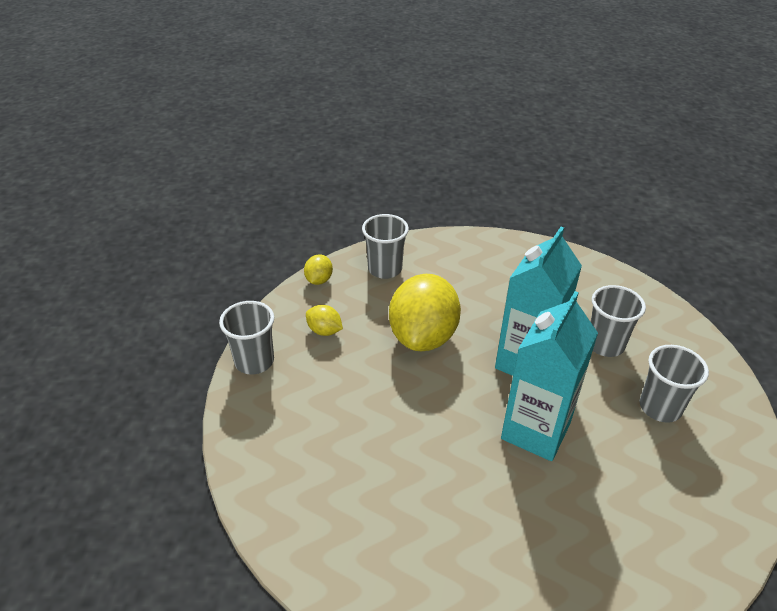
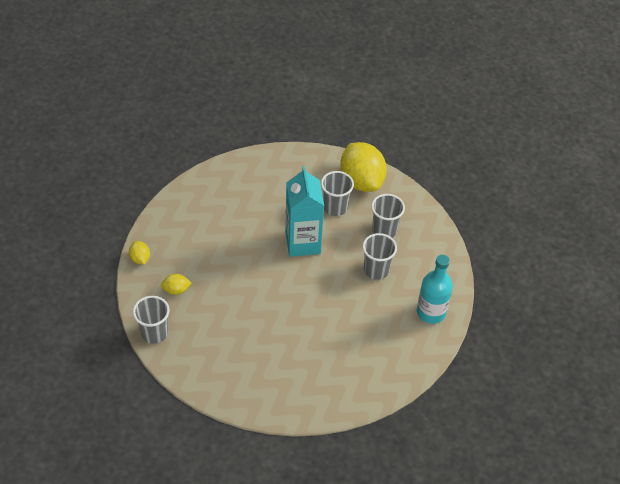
camera: 40 degrees left, 10 degrees up
grey cup [362,214,409,279] -> grey cup moved to [363,233,397,280]
yellow lemon [389,274,461,351] -> yellow lemon moved to [340,142,387,192]
turquoise carton [501,291,598,461] -> none
none -> turquoise bottle [417,255,453,324]

